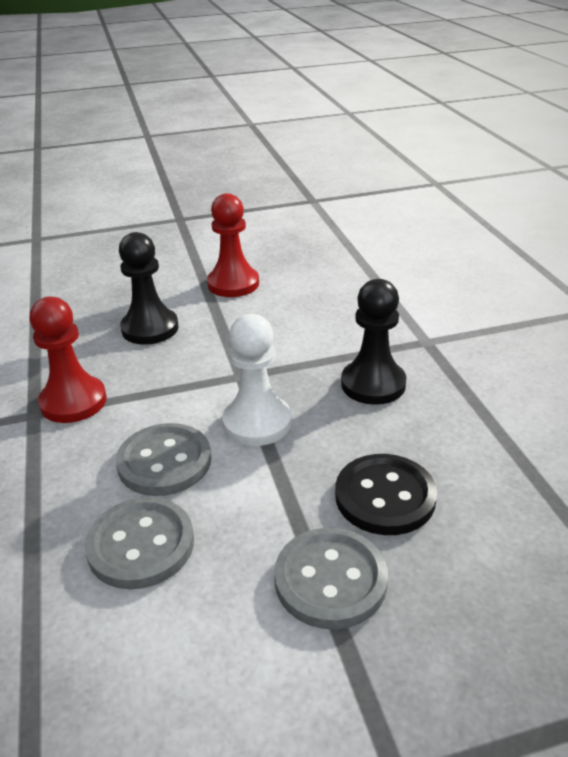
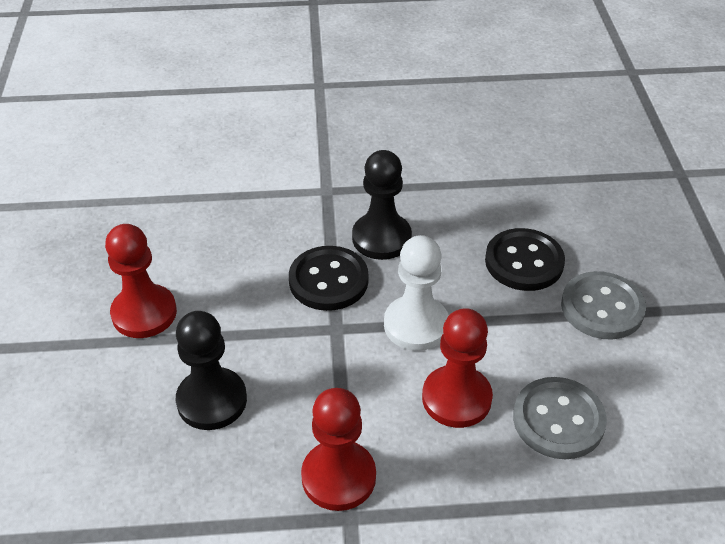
camera: 80 degrees left, 10 degrees up
grey button [116,423,211,496] -> red pawn [422,308,493,428]
none -> black button [289,246,369,311]

